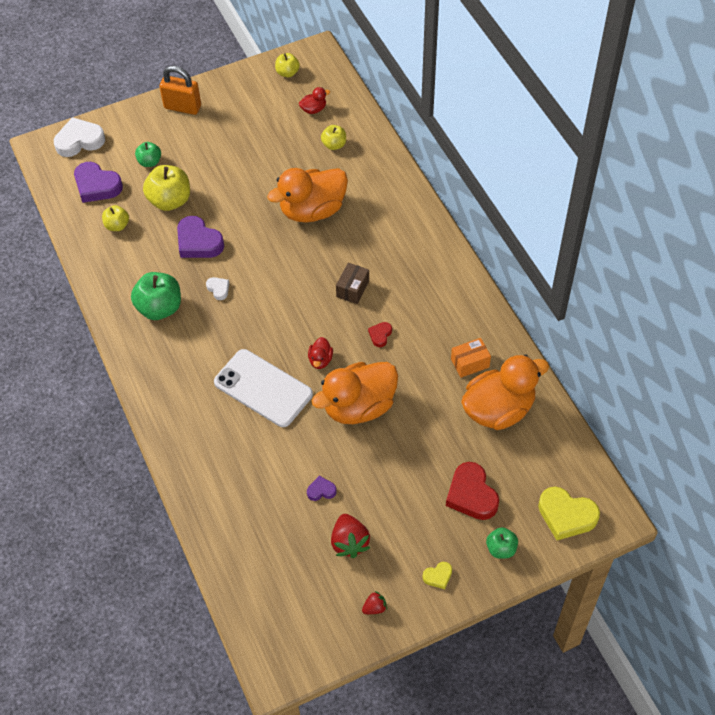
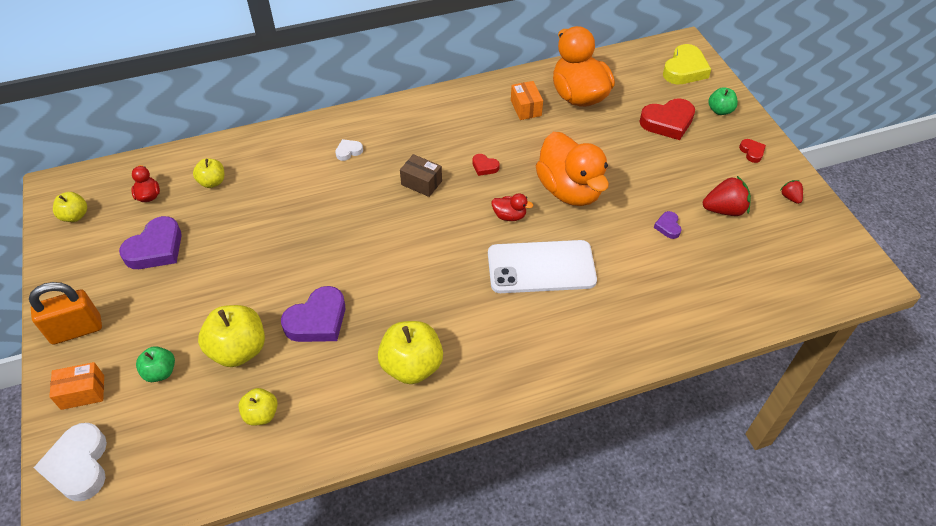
camera: 85 degrees left, 5 degrees down
purple heart [74,162,123,203] -> purple heart moved to [119,216,182,269]
green apple [131,272,181,320] -> yellow apple [378,321,443,384]
orange padlock [159,66,201,115] -> orange padlock turned 45 degrees clockwise [29,282,102,345]
white heart [206,277,229,300] -> white heart moved to [335,139,363,161]
white phone [214,349,313,427] -> white phone turned 45 degrees clockwise [488,240,597,293]
orange duck [267,168,348,223] -> none
yellow heart [423,562,452,589] -> red heart [739,139,766,163]
none -> orange box [49,362,104,410]

